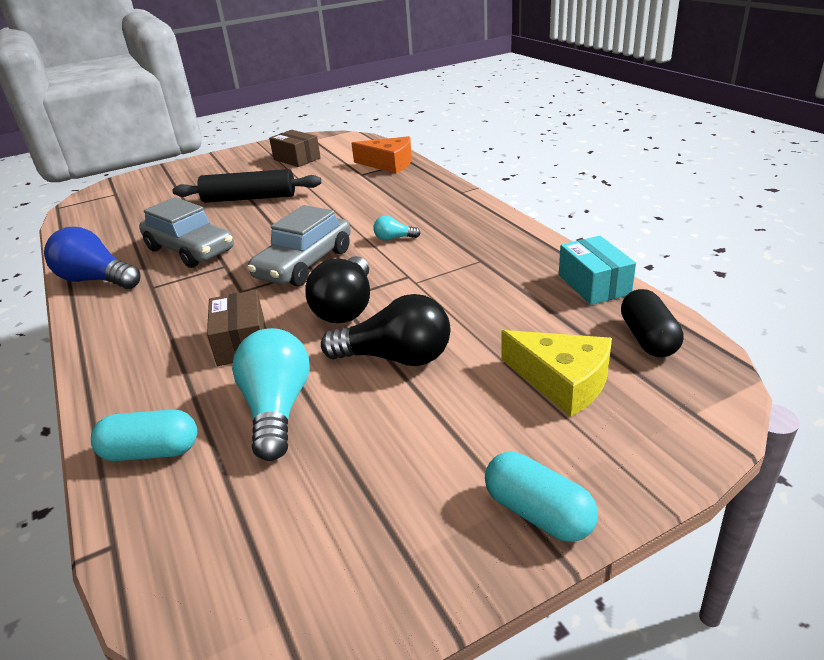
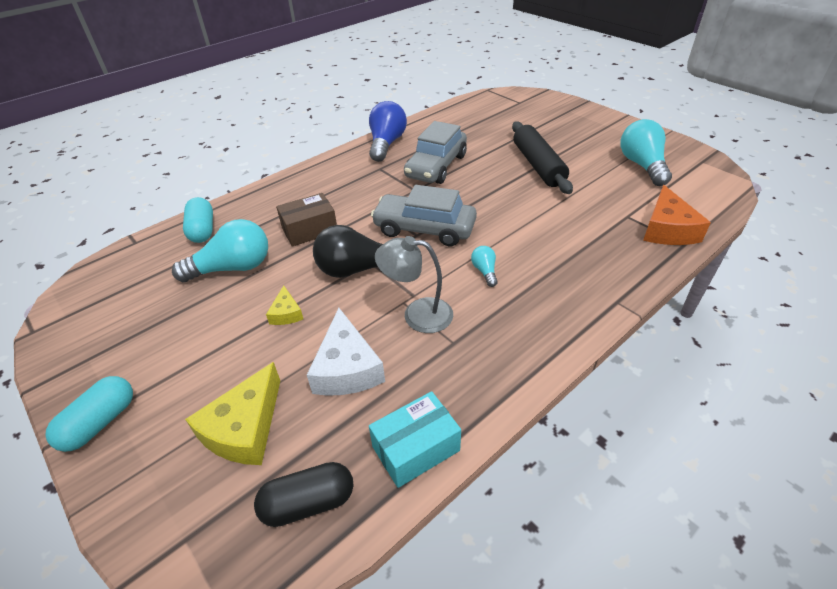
camera: 75 degrees right, 10 degrees up
brown box [269,130,321,167] -> turquoise light bulb [621,119,672,186]
black light bulb [321,294,450,366] -> yellow cheese [266,285,303,325]
none -> white cheese [307,308,385,396]
none -> grey lamp [375,236,453,333]

